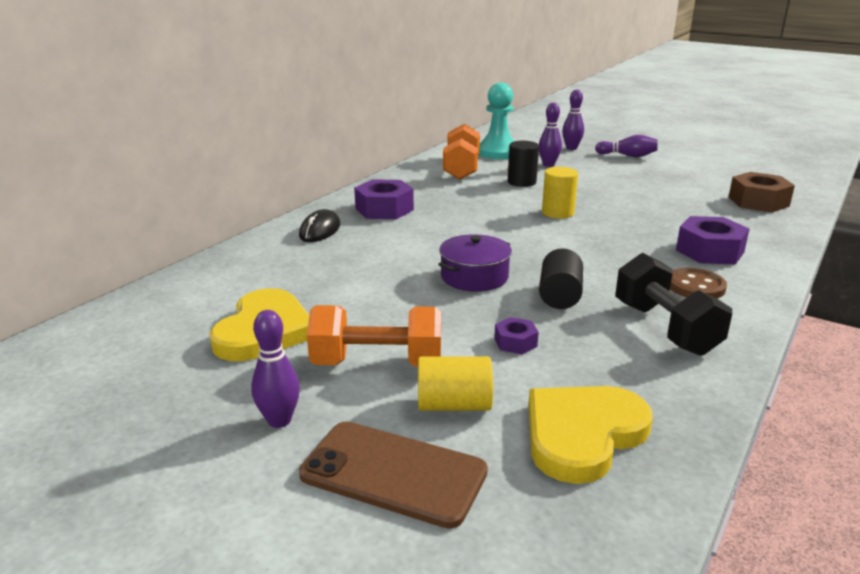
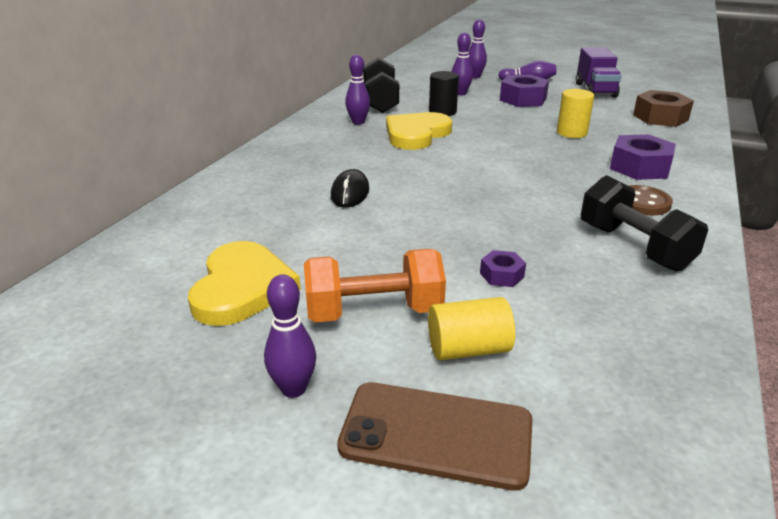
camera: 10 degrees left, 5 degrees up
black mouse [299,209,340,242] -> black mouse moved to [331,169,370,208]
purple nut [354,179,414,219] -> purple nut moved to [500,74,549,107]
purple pot [438,234,512,292] -> none
orange dumbbell [443,124,480,180] -> black dumbbell [363,57,399,113]
turquoise pawn [478,83,514,159] -> none
yellow heart [528,386,653,484] -> yellow heart moved to [386,112,452,150]
black cylinder [539,248,583,309] -> none
yellow cylinder [542,167,578,219] -> yellow cylinder moved to [557,89,594,138]
none -> purple bowling pin [345,55,370,125]
none -> purple truck [576,47,622,98]

